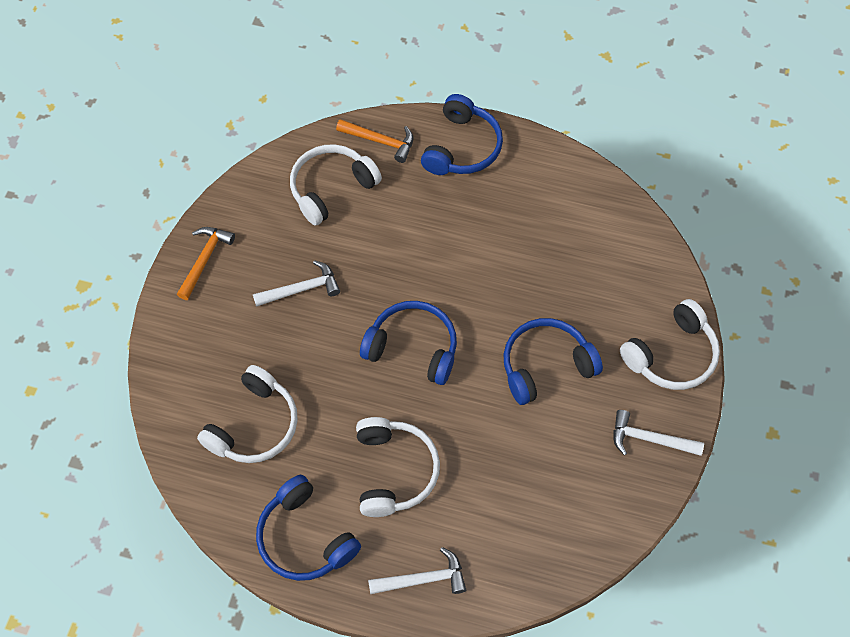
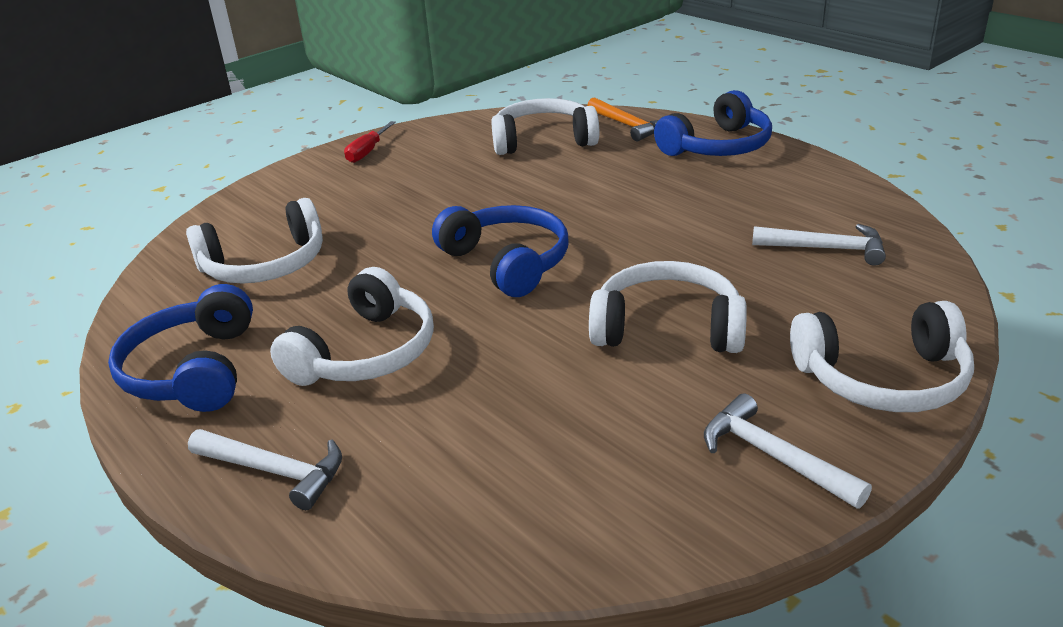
camera: 35 degrees right, 30 degrees down
orange hammer [177,227,235,300] -> red screwdriver [344,121,396,163]
white hammer [253,260,340,307] -> white hammer moved to [752,224,886,266]
blue headphones [503,318,603,405] -> white headphones [589,261,747,353]

